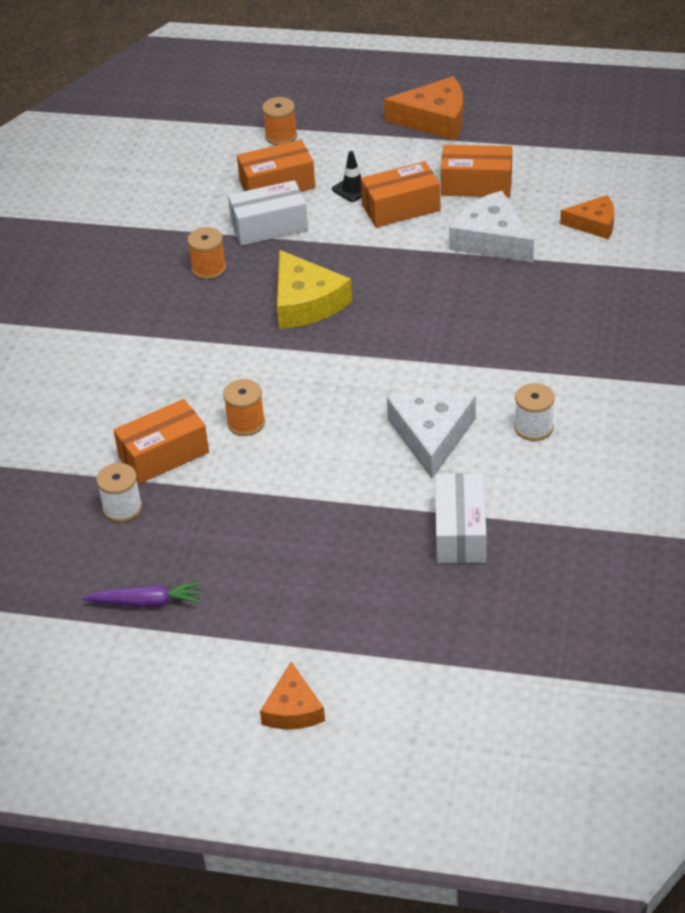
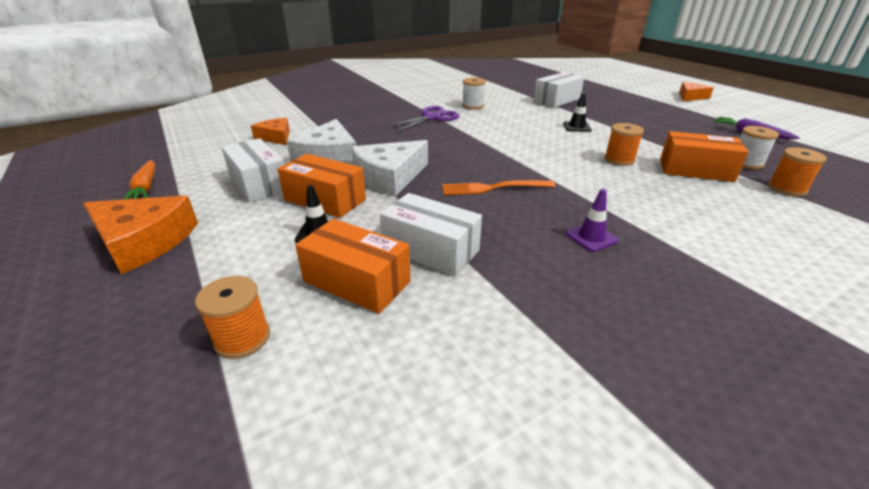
camera: 135 degrees left, 10 degrees down
orange spool [187,227,226,279] -> orange spool moved to [768,147,827,196]
yellow cheese [277,250,352,329] -> orange fork [442,180,556,195]
orange cheese [384,76,463,140] -> orange cheese turned 150 degrees clockwise [83,196,198,274]
white cheese [387,389,476,479] -> white cheese moved to [352,140,428,196]
orange box [441,145,512,197] -> white box [221,138,284,202]
none -> orange carrot [123,160,155,200]
none -> purple scissors [384,106,460,133]
none -> black traffic cone [563,93,592,132]
none -> purple traffic cone [566,189,619,252]

